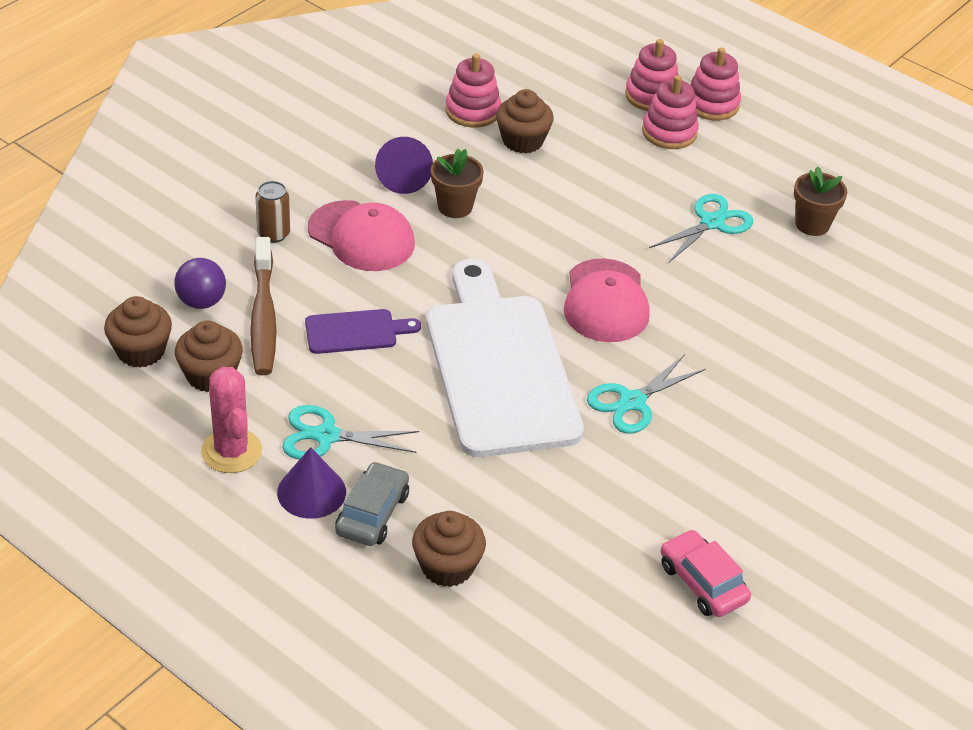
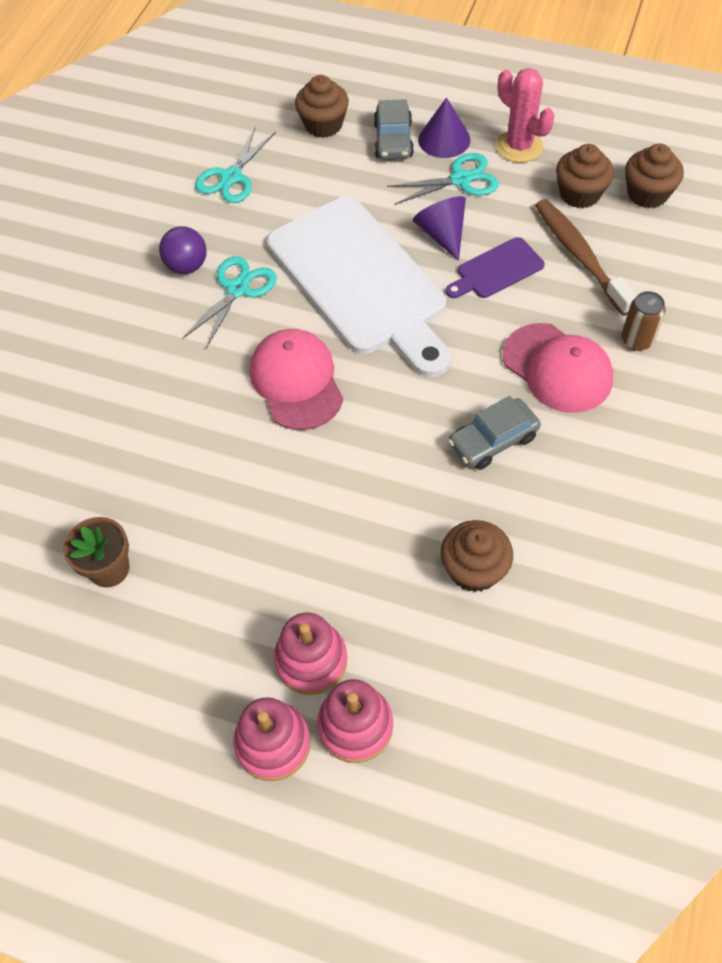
camera: 165 degrees right, 15 degrees up
purple ball [174,258,226,309] -> purple ball moved to [159,226,206,274]
pink cap [308,200,415,271] -> pink cap turned 150 degrees counterclockwise [502,323,613,413]
purple cone [375,137,433,194] -> purple cone moved to [413,196,466,261]
brown flower pot [431,149,484,218] -> grey car [448,396,541,470]
pink stacking toy [445,53,501,128] -> none
turquoise scissors [649,194,753,262] -> turquoise scissors moved to [195,127,276,203]
pink car [660,529,751,617] -> none

